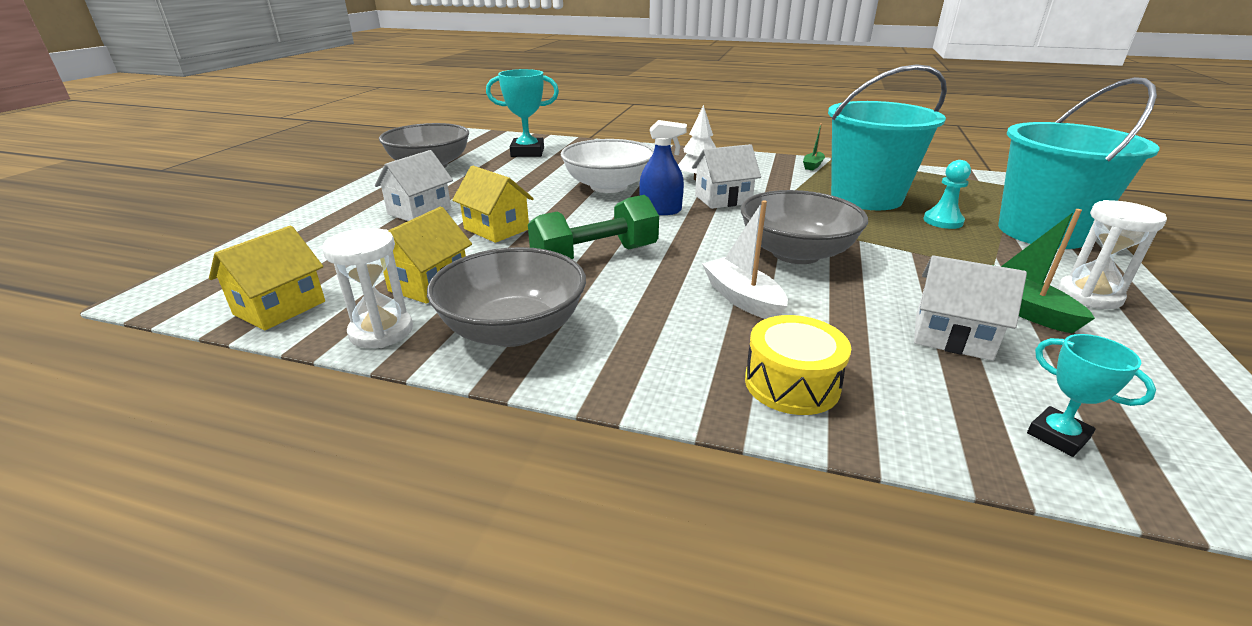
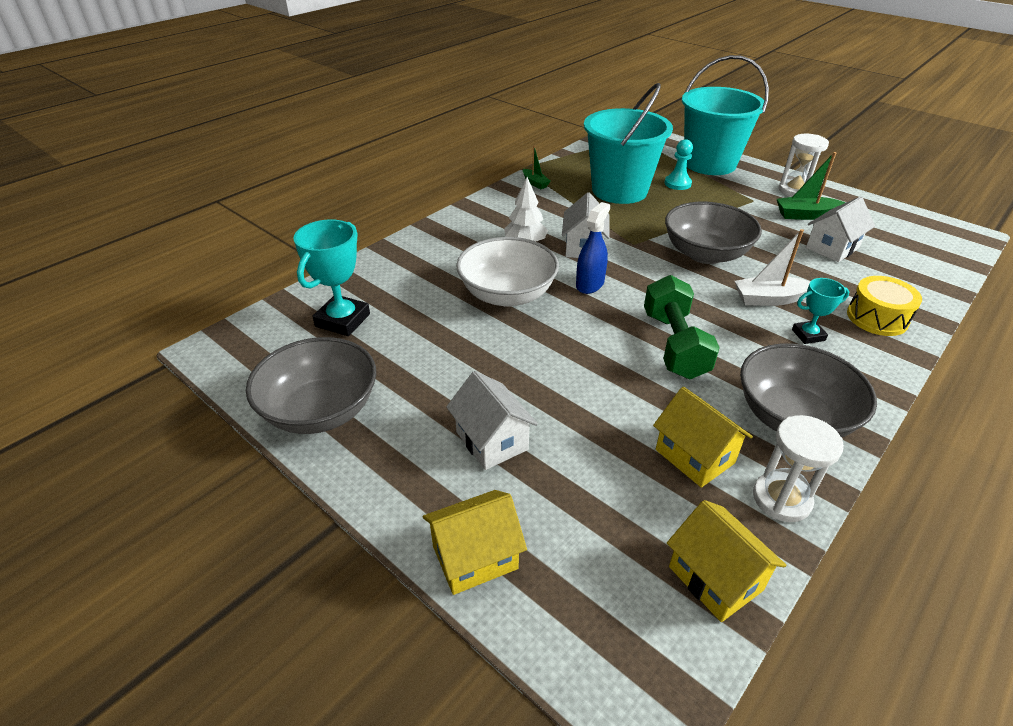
camera: 65 degrees left, 10 degrees up
yellow house [452,166,534,243] -> yellow house moved to [423,490,527,595]
turquoise trophy [1027,334,1156,457] -> turquoise trophy moved to [792,278,849,344]

